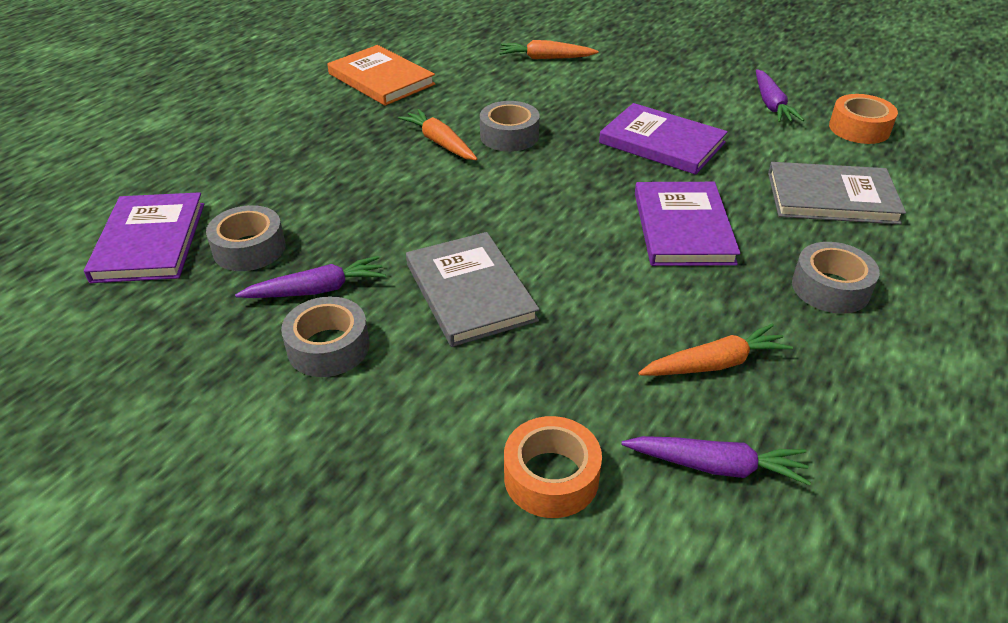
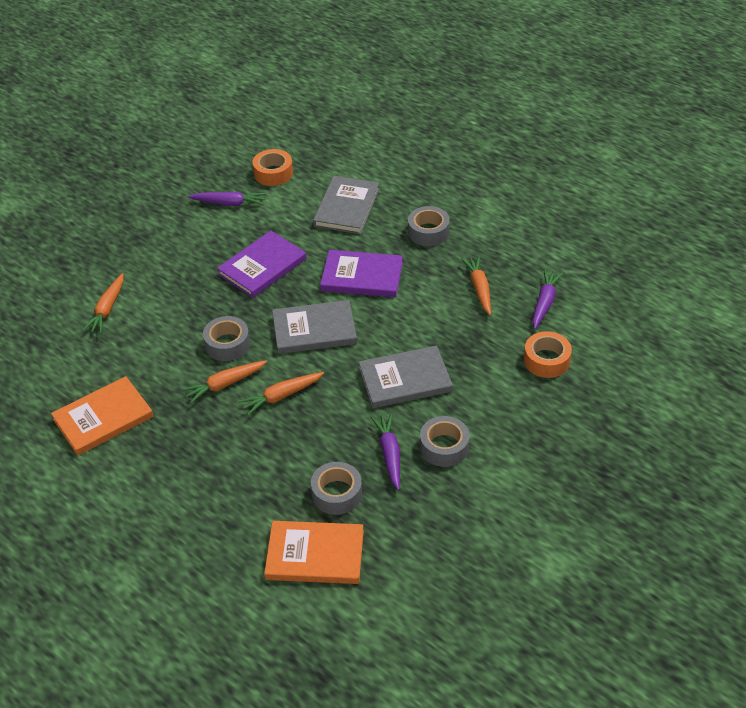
camera: 80 degrees left, 5 degrees up
purple book [84,192,204,283] -> orange book [264,521,364,584]
none -> orange carrot [239,372,324,415]
none -> grey book [272,300,357,354]

